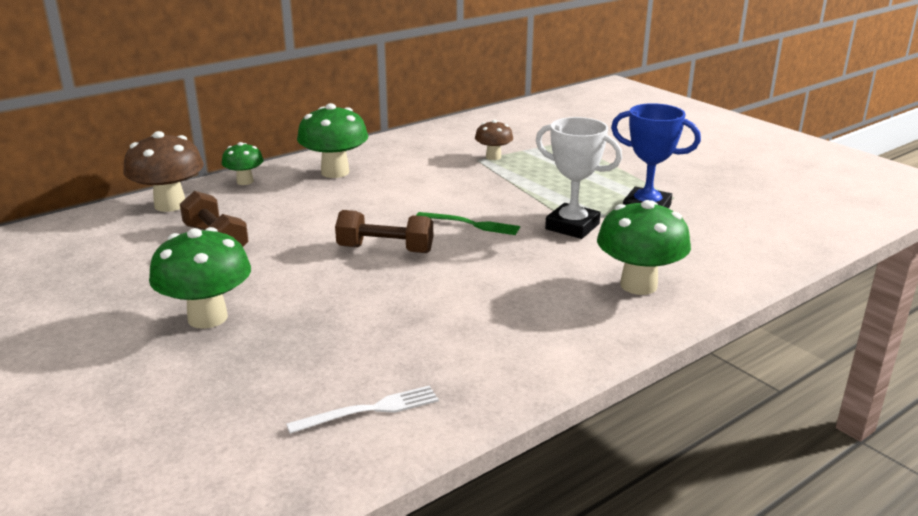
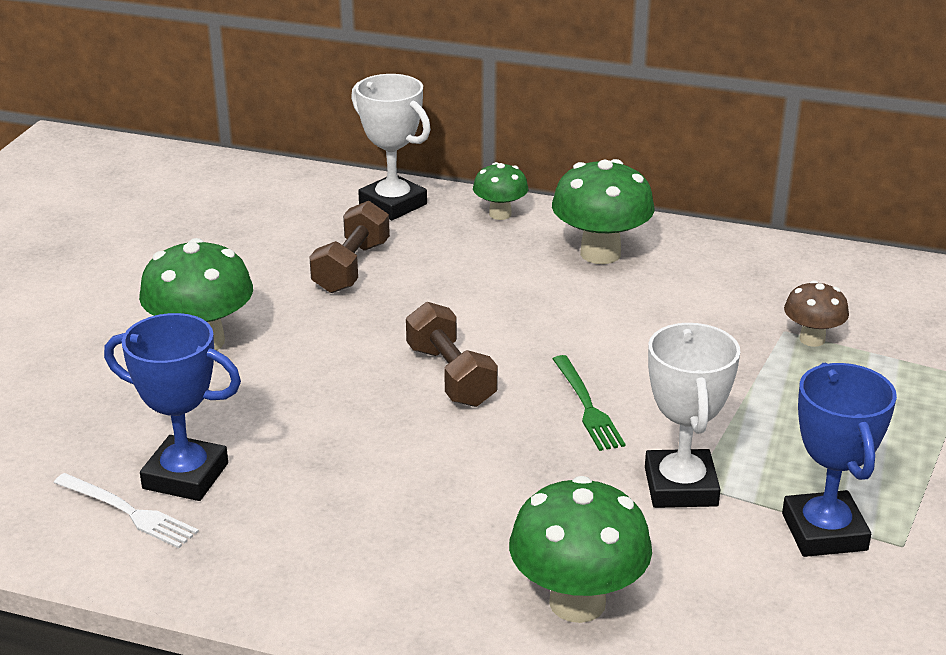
camera: 55 degrees right, 5 degrees up
brown mushroom [123,131,204,212] -> white trophy [351,74,431,220]
none -> blue trophy [104,313,241,501]

